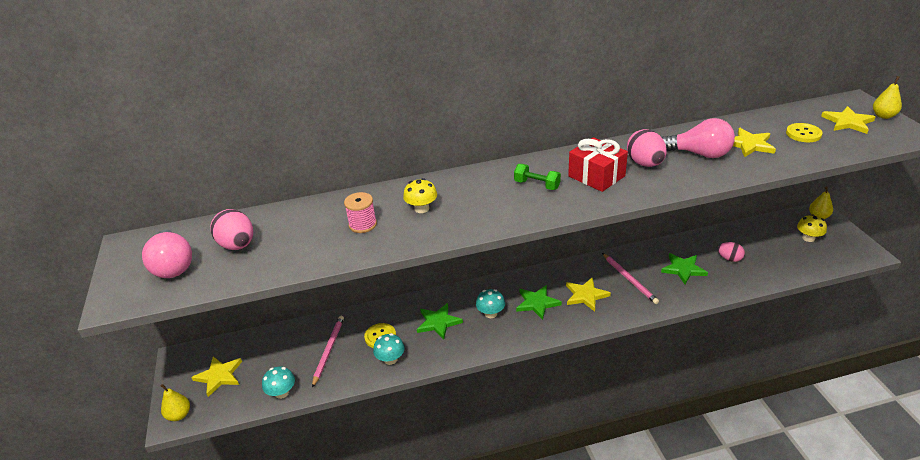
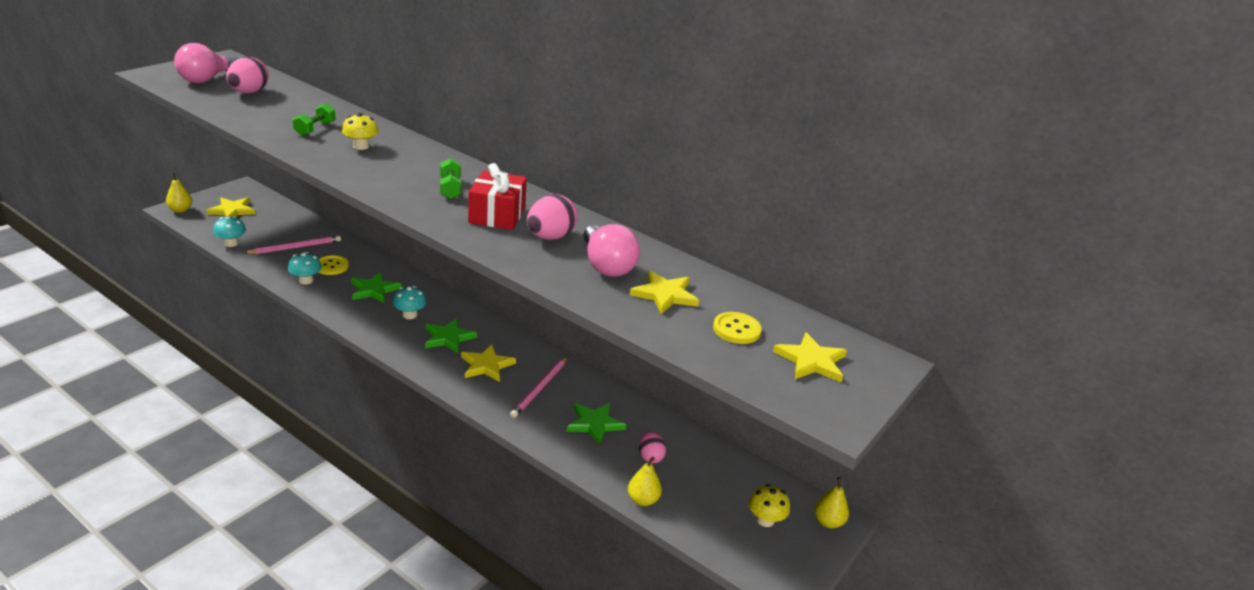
camera: 45 degrees right, 5 degrees down
pink spool [344,192,377,233] -> green dumbbell [293,103,336,136]
yellow pear [873,76,902,119] -> yellow pear moved to [628,457,662,506]

